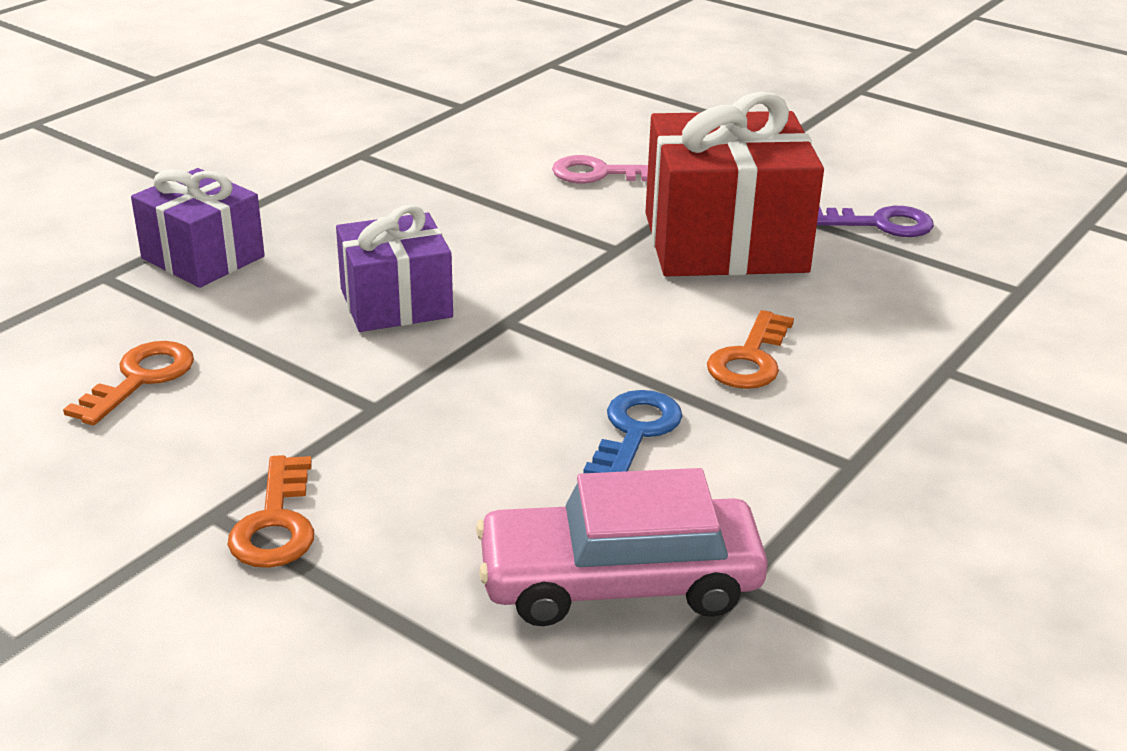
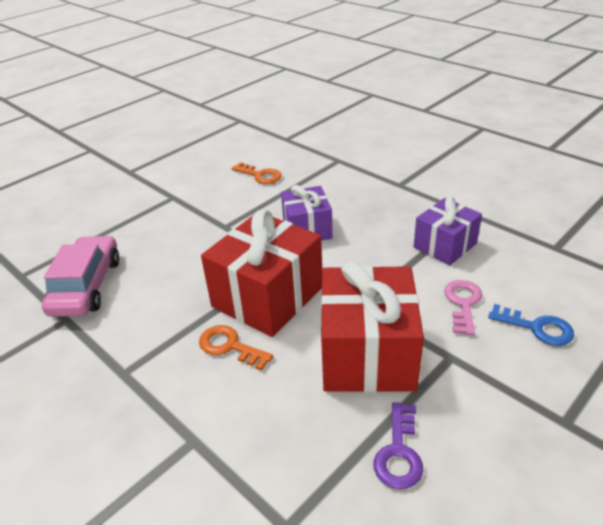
camera: 100 degrees right, 5 degrees up
purple gift [131,168,265,288] -> purple gift moved to [414,196,482,265]
orange key [228,455,314,568] -> none
blue key [583,390,682,473] -> blue key moved to [488,304,574,346]
none -> red gift [201,209,322,337]

